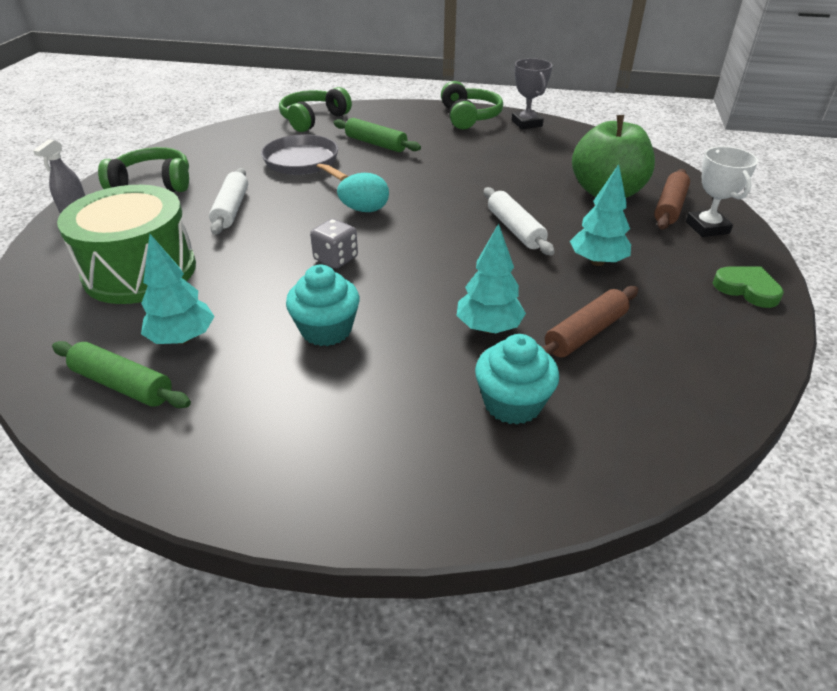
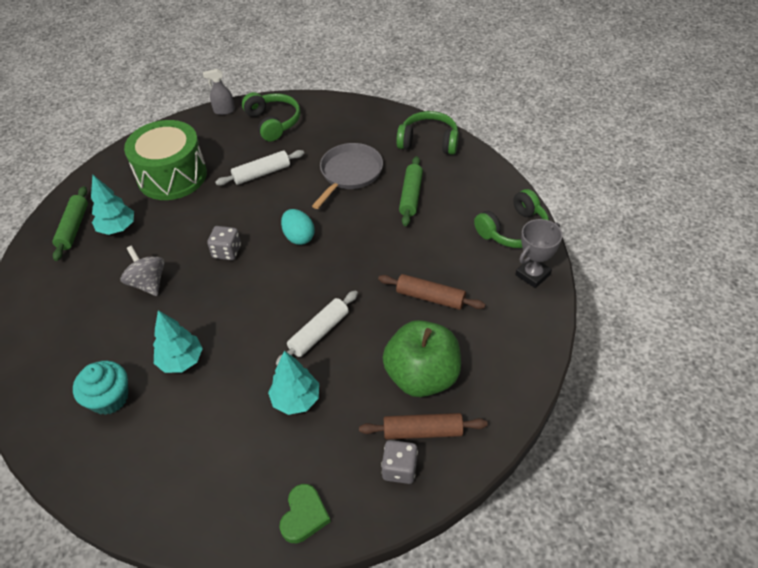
camera: 65 degrees right, 10 degrees up
turquoise cupcake [286,265,359,346] -> grey spinning top [121,246,164,296]
brown rolling pin [542,286,638,357] -> brown rolling pin moved to [378,274,485,310]
white trophy [686,146,758,237] -> grey dice [381,440,418,484]

